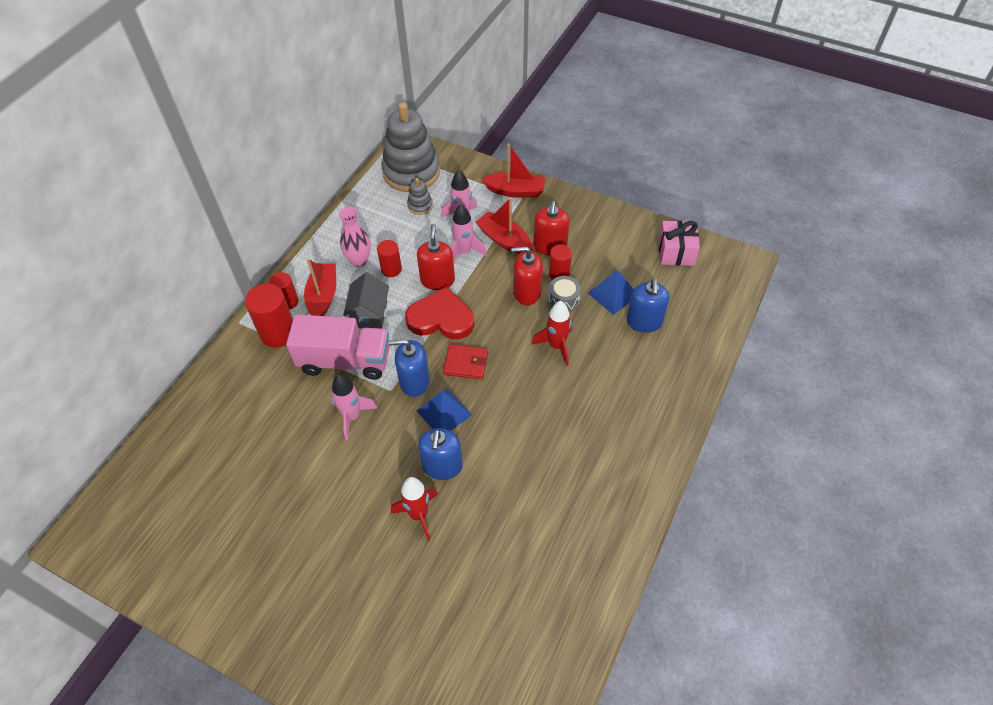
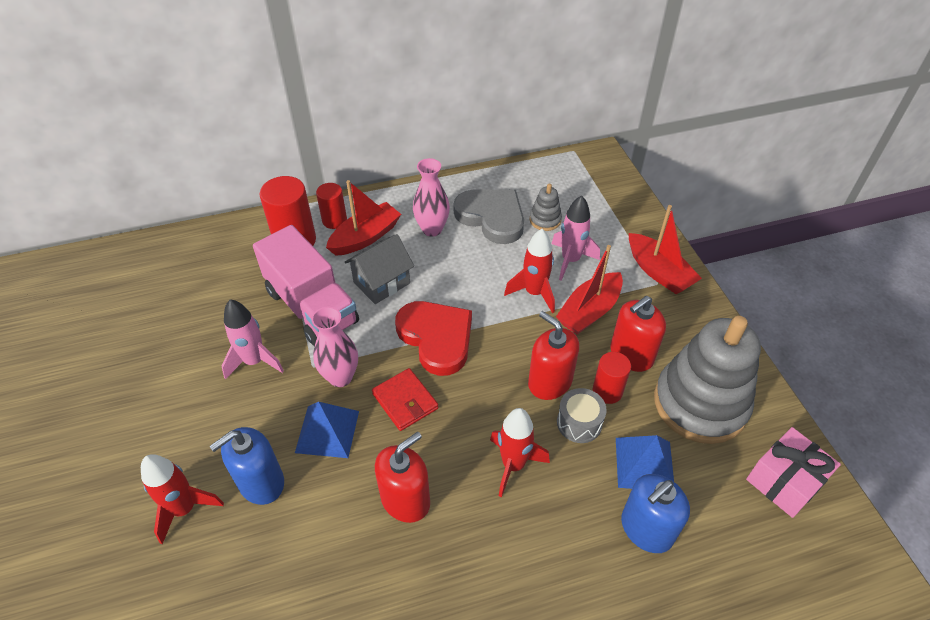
camera: 45 degrees right, 5 degrees down
red cylinder [377,240,402,277] -> none
grey stacking toy [381,102,440,192] -> grey stacking toy moved to [654,316,761,444]
blue soap dispenser [389,339,430,397] -> pink vase [312,307,358,387]
red soap dispenser [417,224,455,290] -> red soap dispenser moved to [375,432,430,523]
pink rocket [451,204,487,261] -> red rocket [504,229,555,313]
red boat [476,198,533,254] -> red boat turned 135 degrees counterclockwise [556,245,623,334]
none -> grey heart [454,190,524,244]

